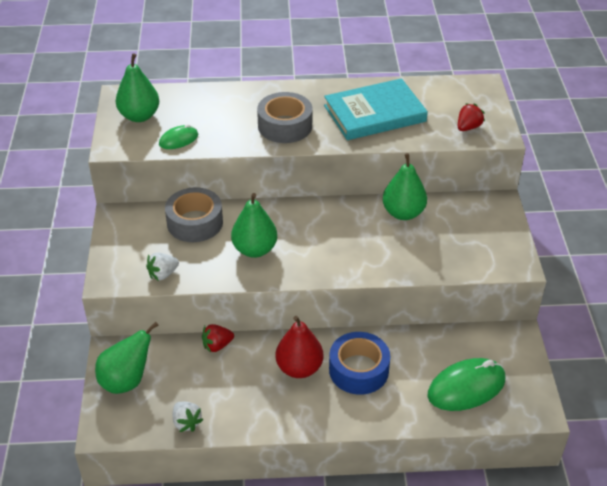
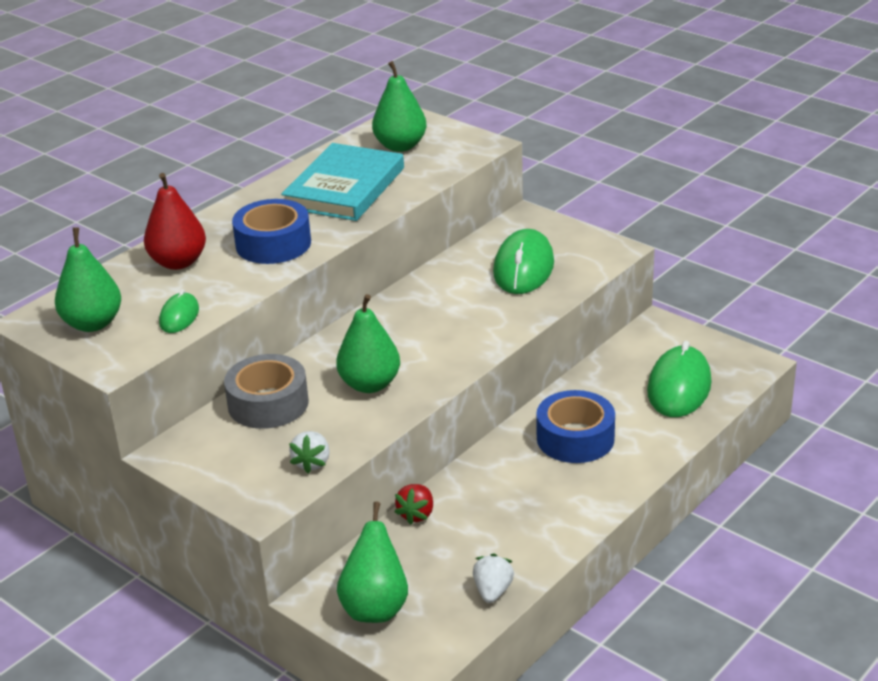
camera: 45 degrees left, 10 degrees down
white strawberry [172,402,203,432] -> white strawberry turned 90 degrees counterclockwise [473,554,514,603]
grey tape [257,92,312,143] -> blue tape [232,199,311,264]
red pear [276,316,324,378] -> red pear moved to [144,173,206,270]
green pear [383,153,427,220] -> green pear moved to [372,61,427,152]
red strawberry [458,103,485,131] -> none
none -> green mouse [493,229,554,294]

